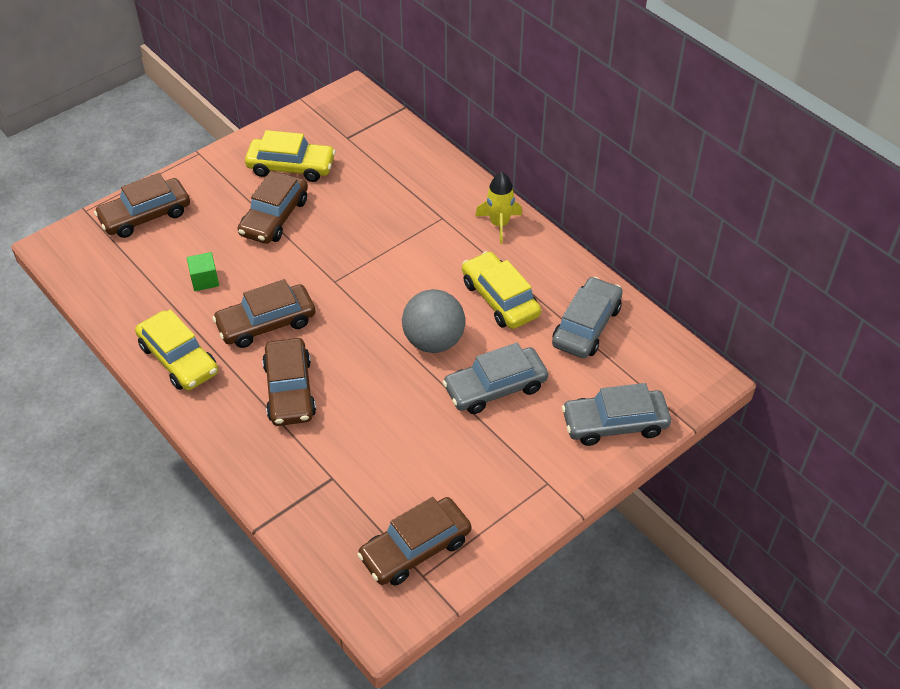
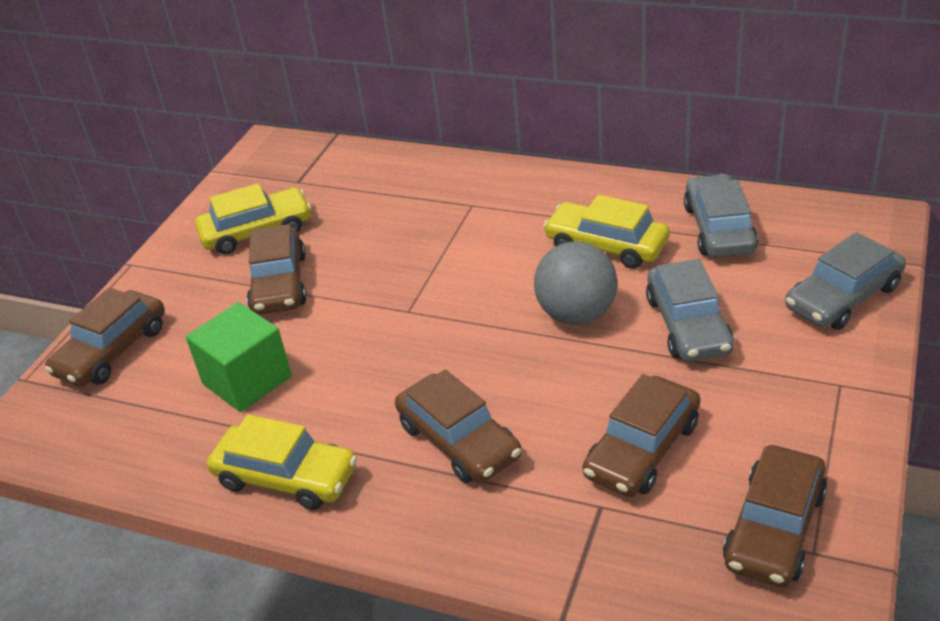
camera: 25 degrees left, 10 degrees down
green cube [187,252,219,291] -> green cube [186,302,292,412], size x1.86
brown car [212,279,315,348] -> brown car moved to [582,374,700,497]
grey car [442,343,548,414] -> grey car turned 45 degrees counterclockwise [646,259,734,362]
yellow rocket [475,172,522,244] -> none

